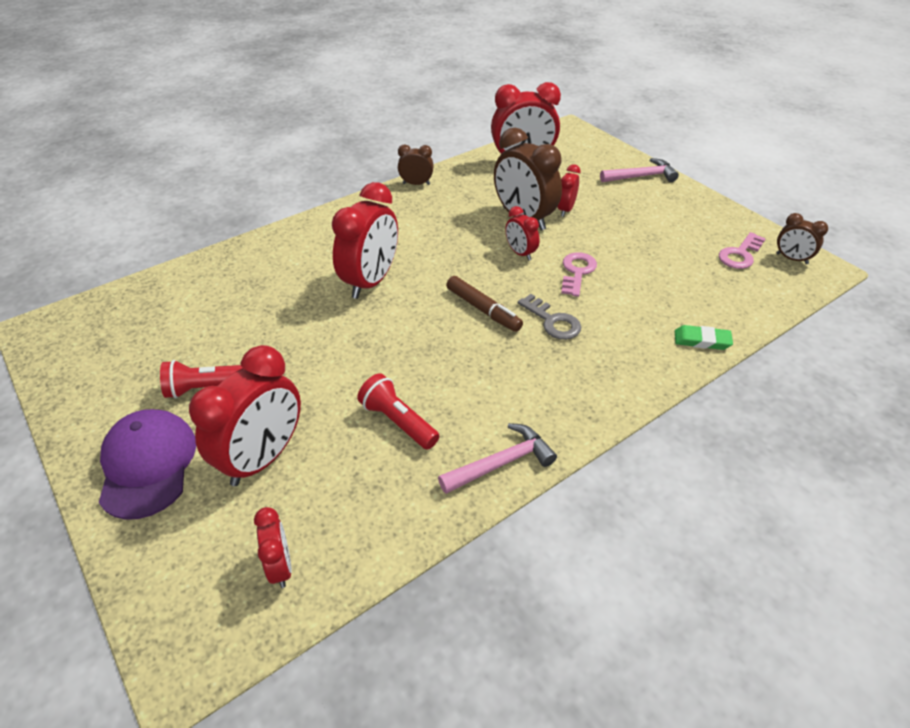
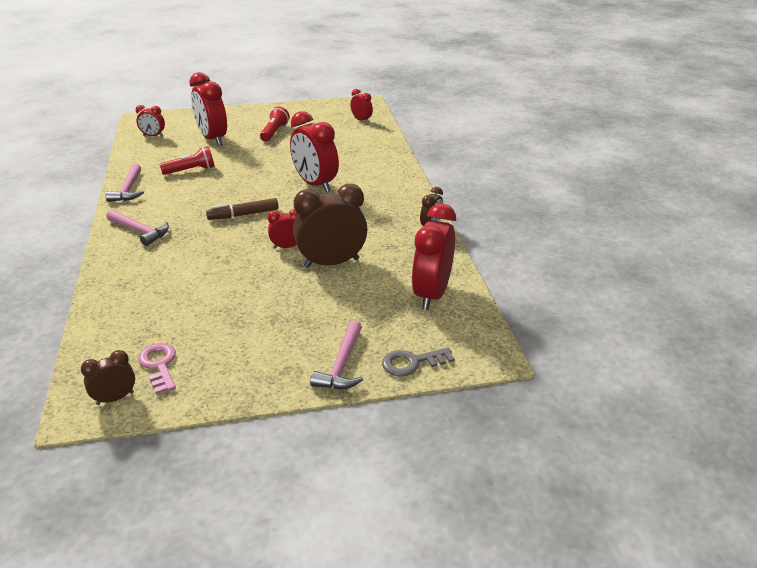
camera: 115 degrees right, 10 degrees down
purple cap [98,409,196,520] -> none
grey key [518,294,581,340] -> grey key moved to [382,347,455,376]
red clock [558,165,581,217] -> red clock moved to [350,89,373,123]
pink key [561,252,597,297] -> none
green eraser [675,325,733,350] -> none
none -> pink hammer [106,210,169,246]

